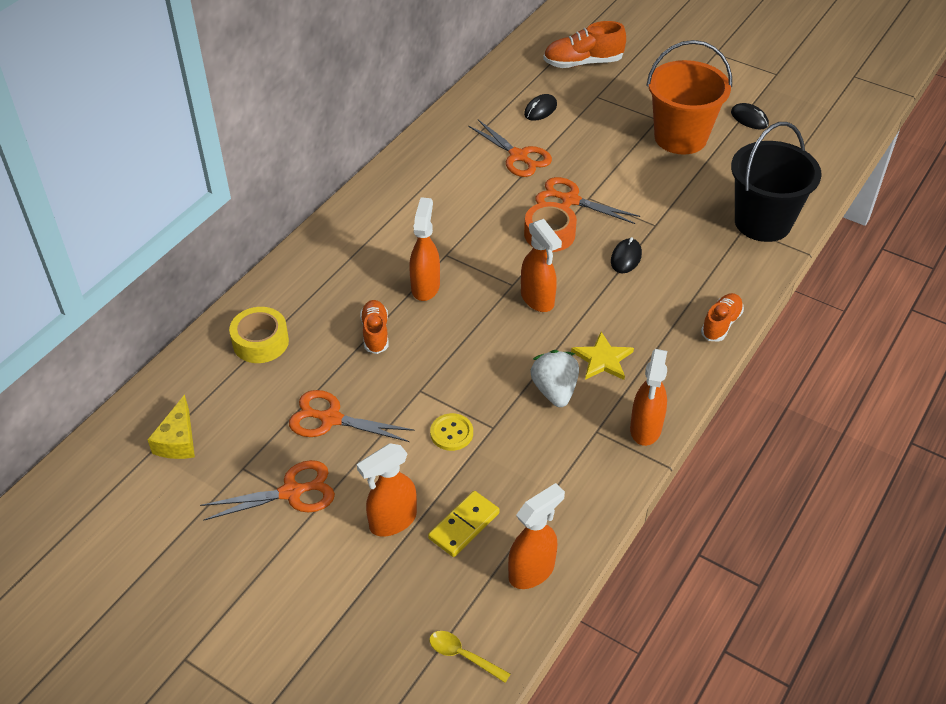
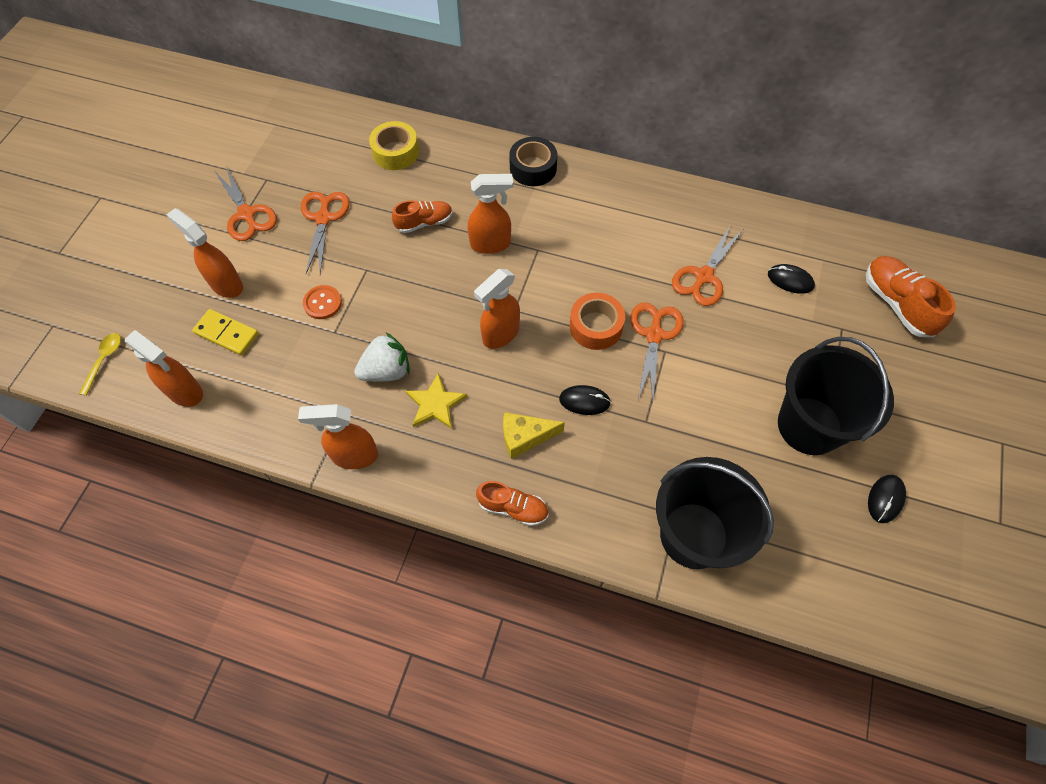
camera: 75 degrees right, 15 degrees up
yellow cheese [147,395,195,459] -> yellow cheese moved to [503,412,565,459]
yellow button [430,413,473,451] -> orange button [303,285,342,319]
orange bucket [646,40,732,155] -> black bucket [778,337,894,455]
none -> black tape [509,137,557,186]

